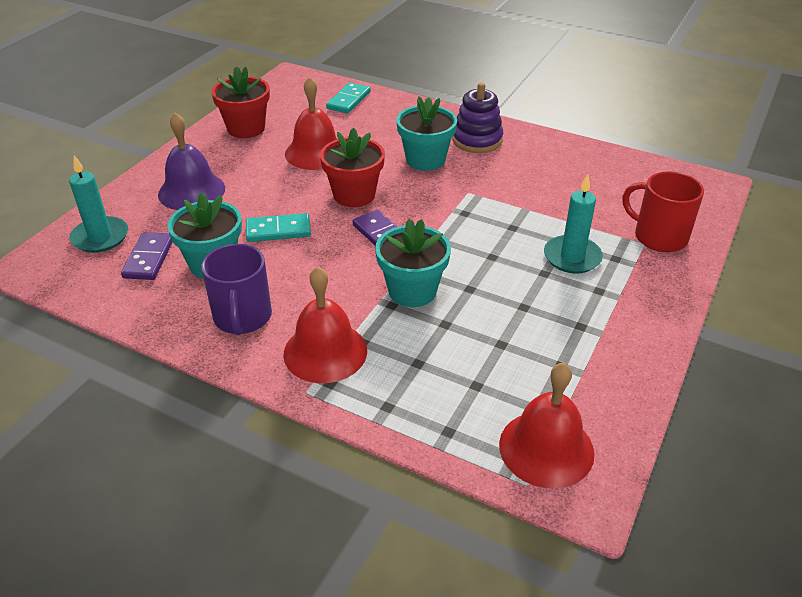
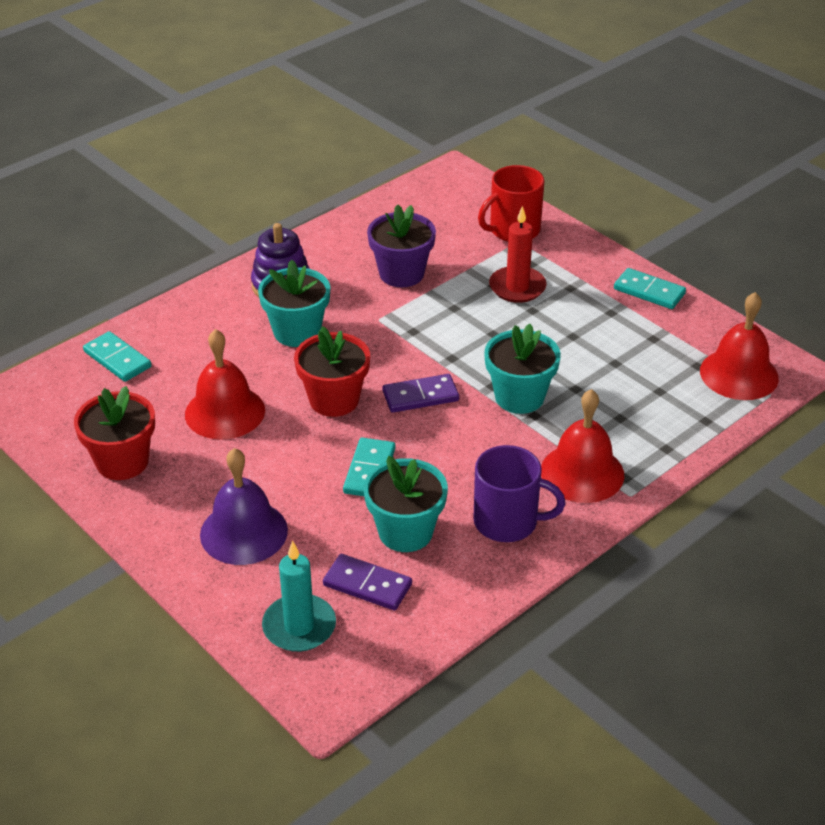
camera: 70 degrees left, 0 degrees up
turquoise candle [544,174,603,274] -> red candle [489,206,547,303]
none -> purple flower pot [367,204,436,287]
none -> turquoise domino [614,268,686,309]

